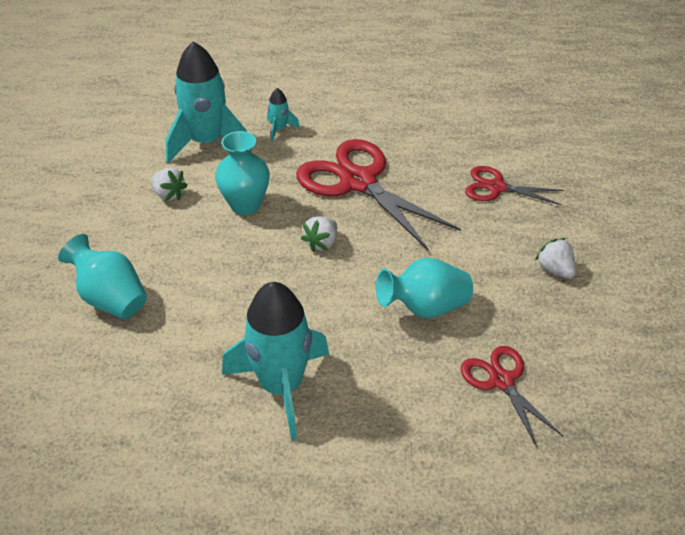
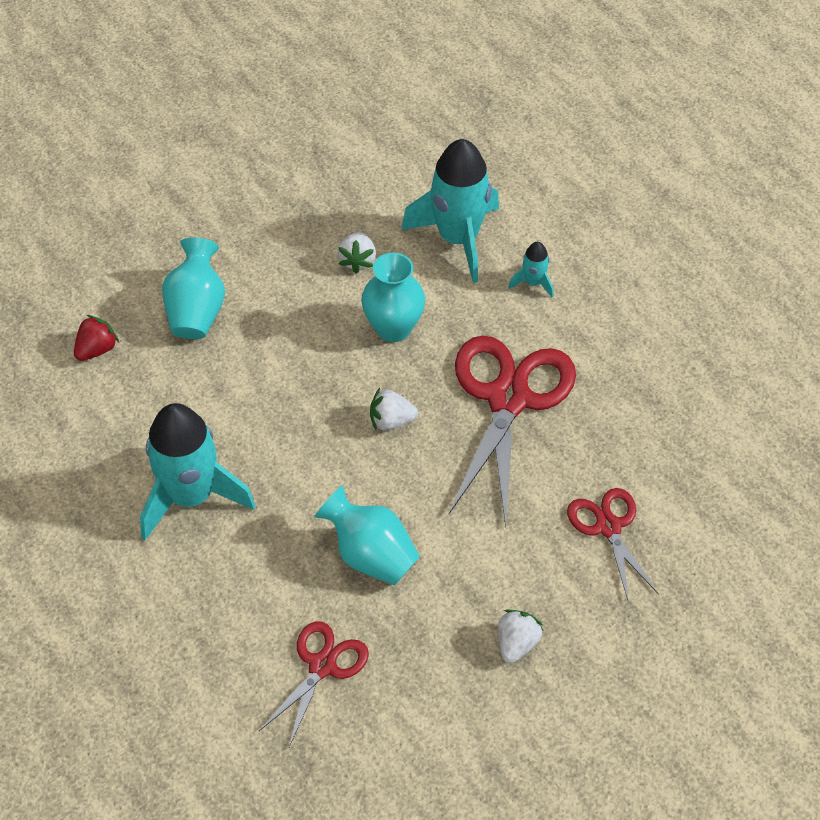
camera: 55 degrees right, 10 degrees up
none -> red strawberry [74,315,119,361]

